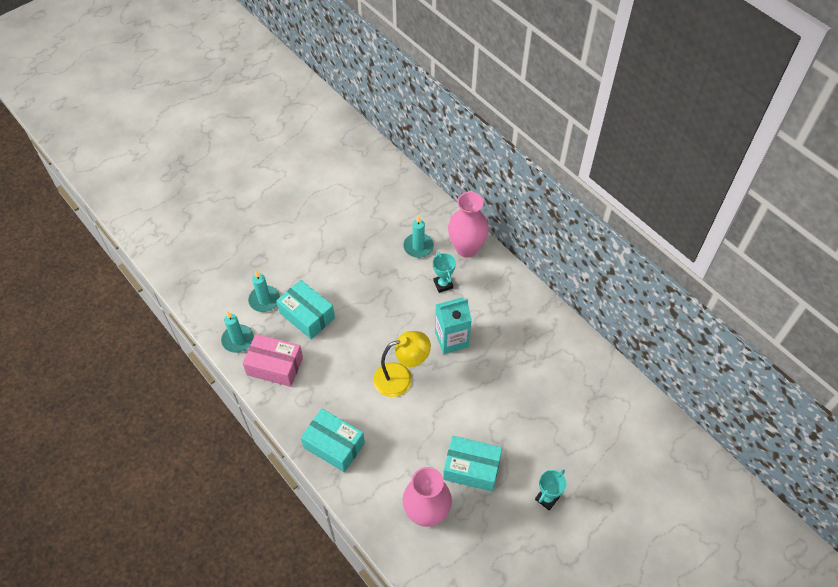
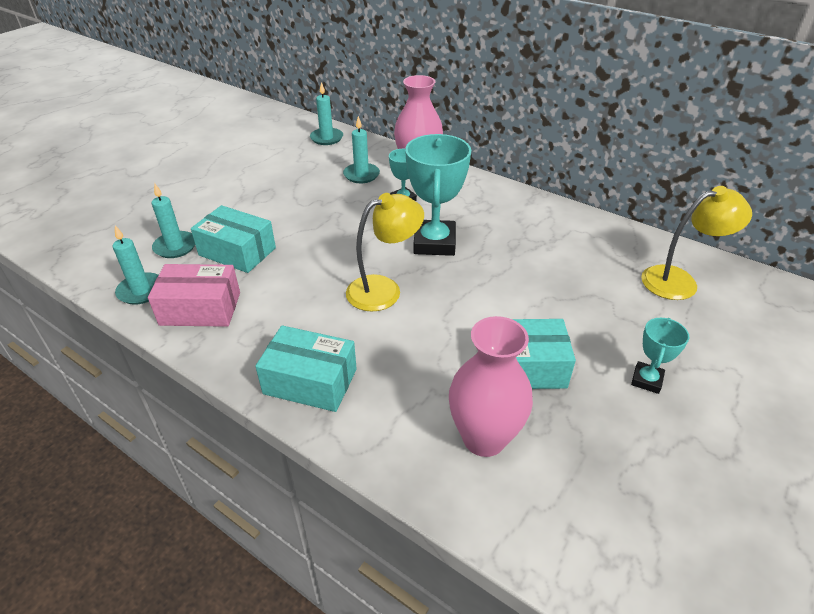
camera: 15 degrees left, 15 degrees down
turquoise carton [435,297,472,354] -> turquoise trophy [405,134,471,256]
none -> turquoise candle [310,82,343,145]
none -> yellow lamp [641,186,752,300]

